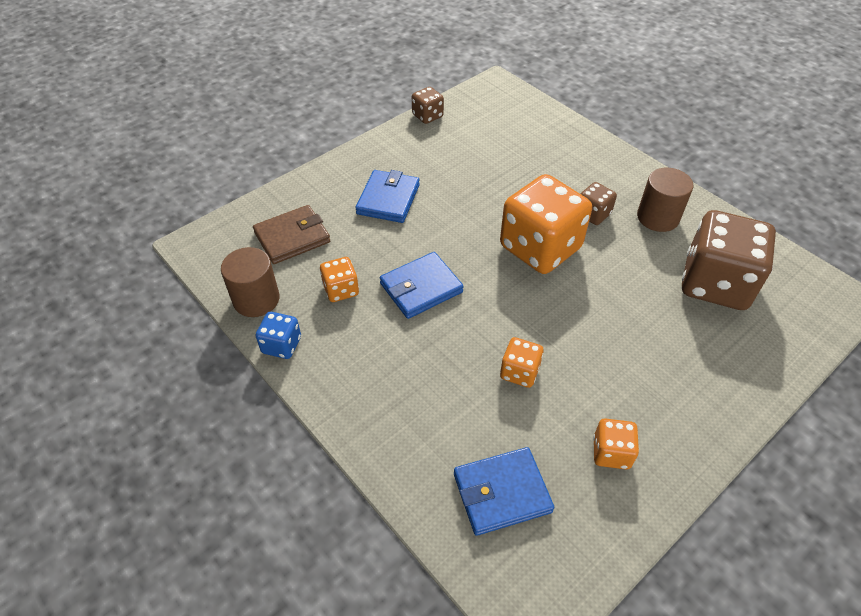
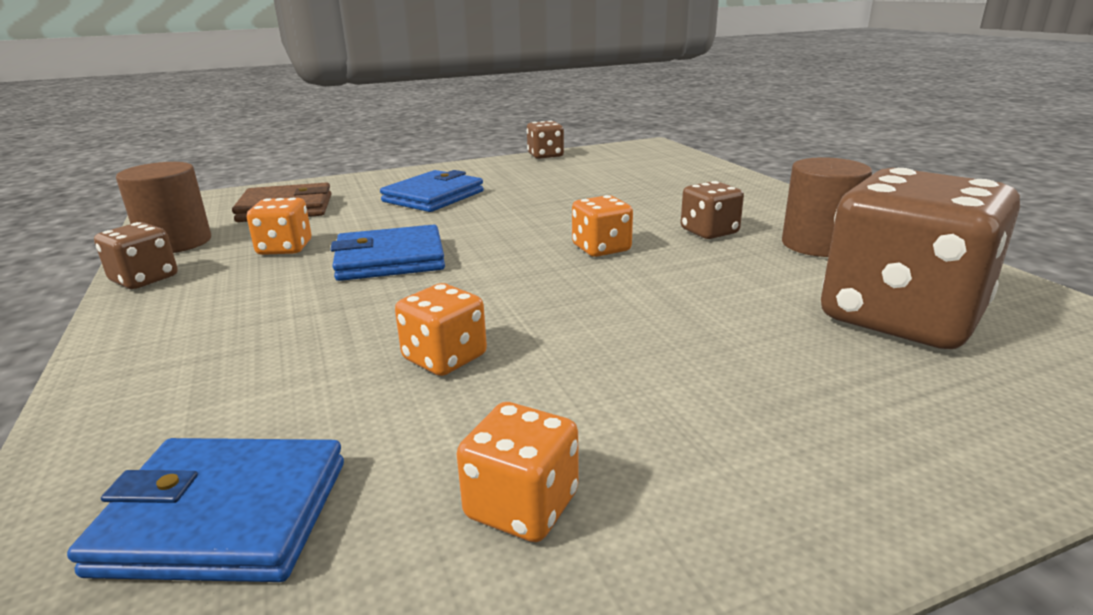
camera: 20 degrees right, 25 degrees down
blue dice [256,312,301,359] -> brown dice [94,222,178,289]
orange dice [500,174,592,274] -> orange dice [572,195,633,257], size x0.46

